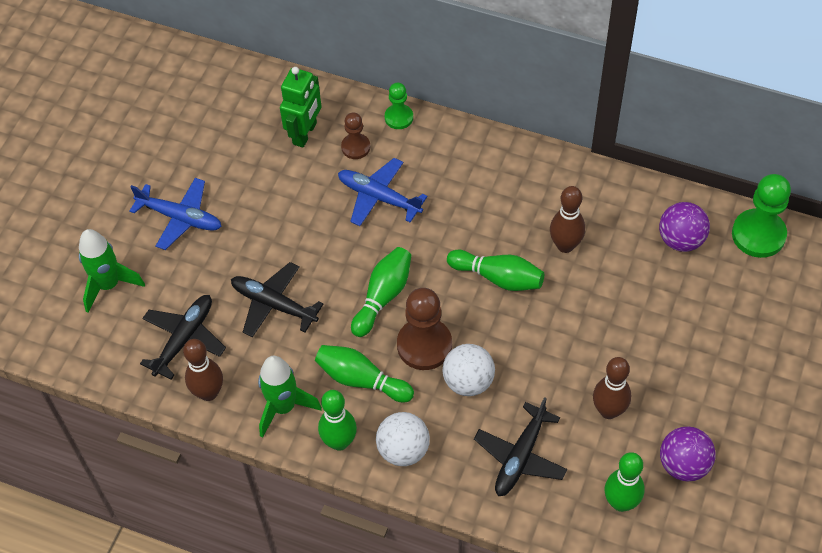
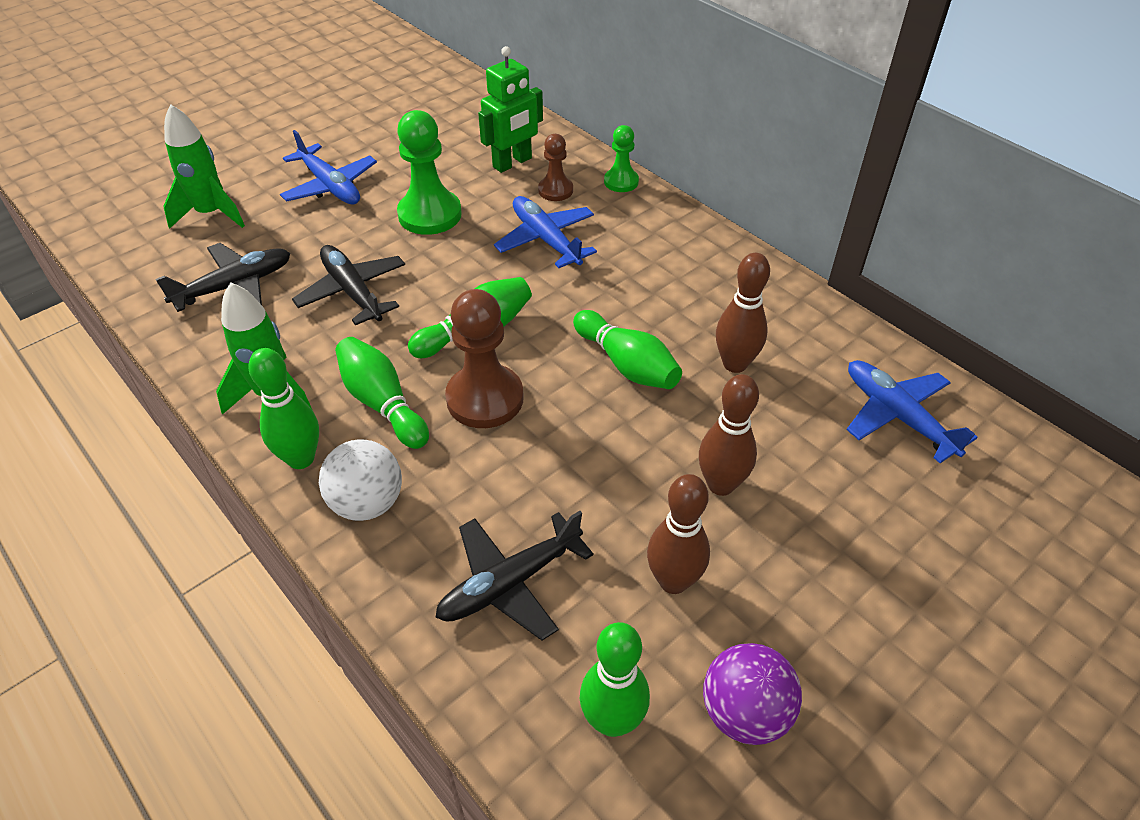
camera: 25 degrees right, 10 degrees down
brown bowling pin [183,339,223,401] -> brown bowling pin moved to [699,374,759,496]
white ball [442,344,495,396] -> none
purple ball [659,202,710,252] -> blue plane [847,360,978,463]
green pawn [732,174,791,258] -> green pawn moved to [397,110,462,235]

